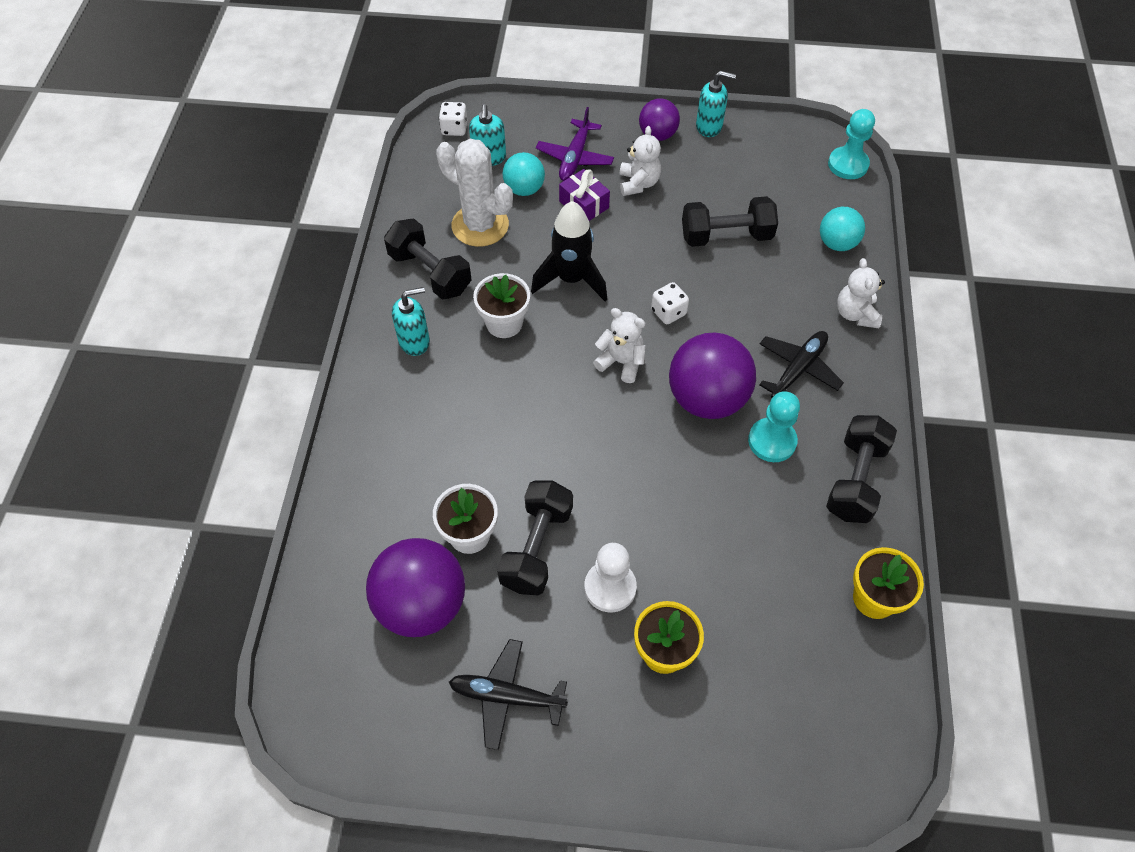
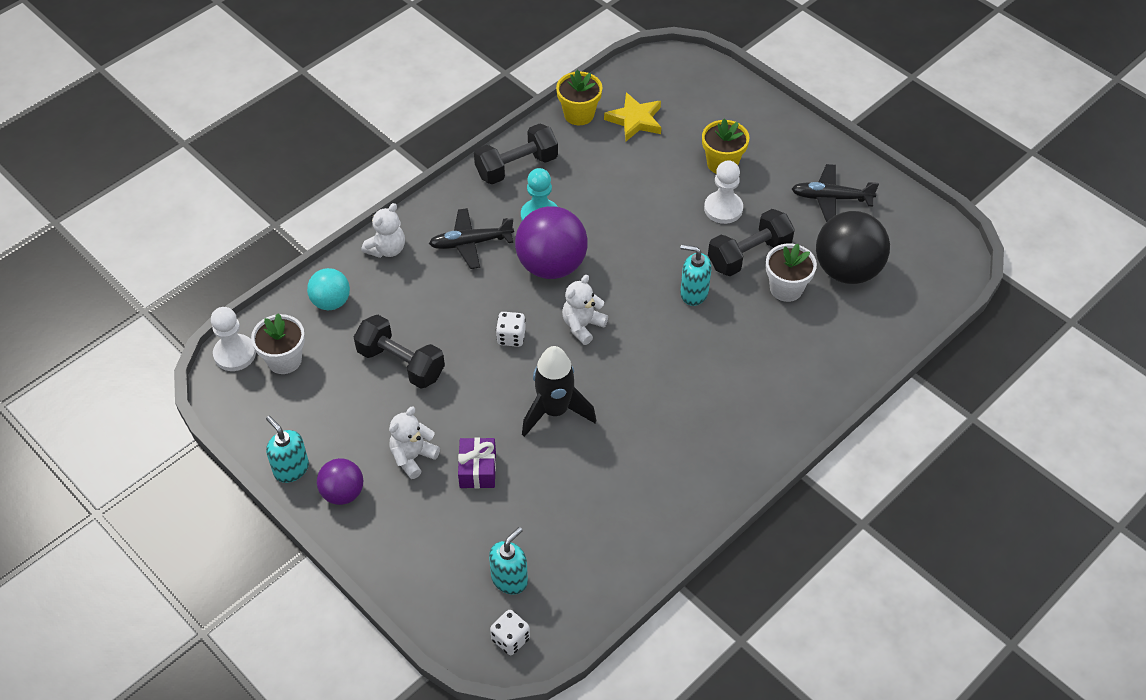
camera: 140 degrees left, 5 degrees down
purple ball [366,538,465,637] -> black ball [816,211,890,284]
black dumbbell [384,218,472,299] -> none
turquoise soap dispenser [392,287,430,356] -> turquoise soap dispenser moved to [680,244,712,306]
white cactus [436,139,513,247] -> none
black plane [449,639,568,750] -> black plane turned 135 degrees clockwise [792,164,879,222]
white flower pot [473,273,530,338] -> white flower pot moved to [251,313,305,374]
turquoise ball [502,152,545,196] -> none
purple plane [536,107,614,181] -> none
white teddy bear [593,308,646,383] -> white teddy bear turned 60 degrees clockwise [562,275,608,345]
turquoise pawn [828,109,875,179] -> white pawn [211,307,256,371]
none -> yellow star [604,92,661,141]

